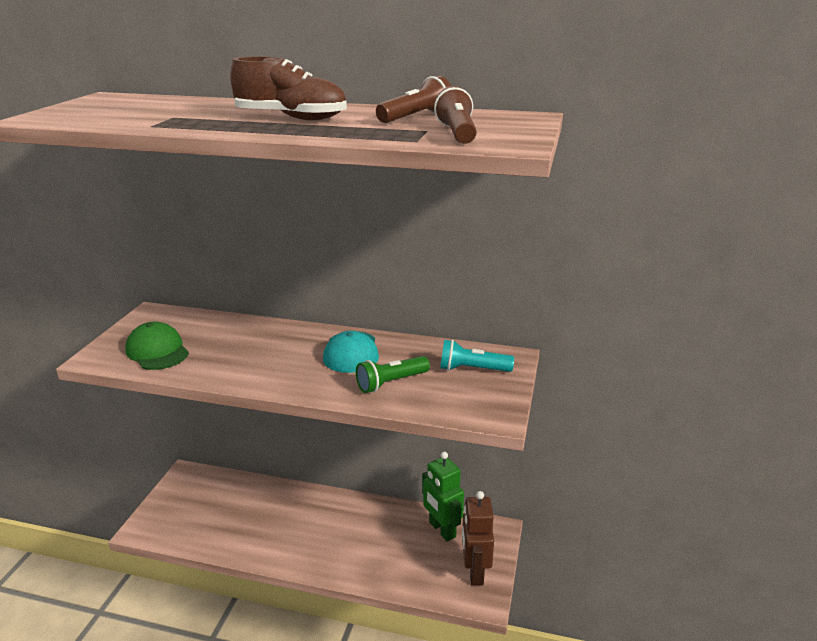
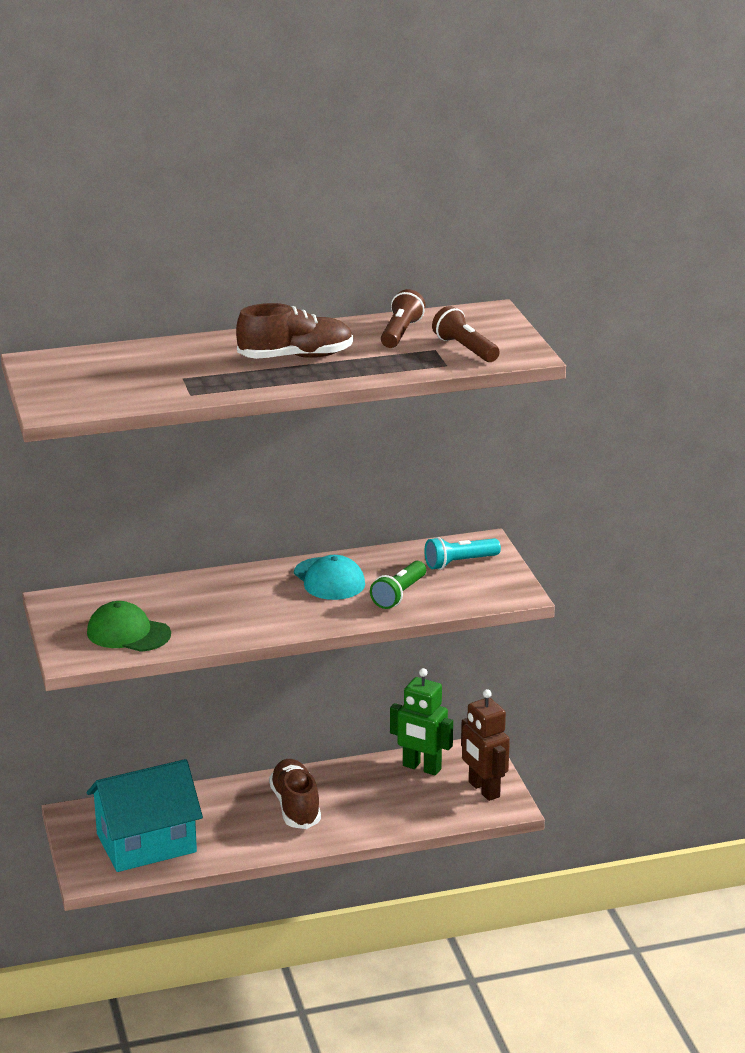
camera: 30 degrees left, 0 degrees up
none -> turquoise house [87,759,203,872]
none -> brown shoe [269,759,321,829]

